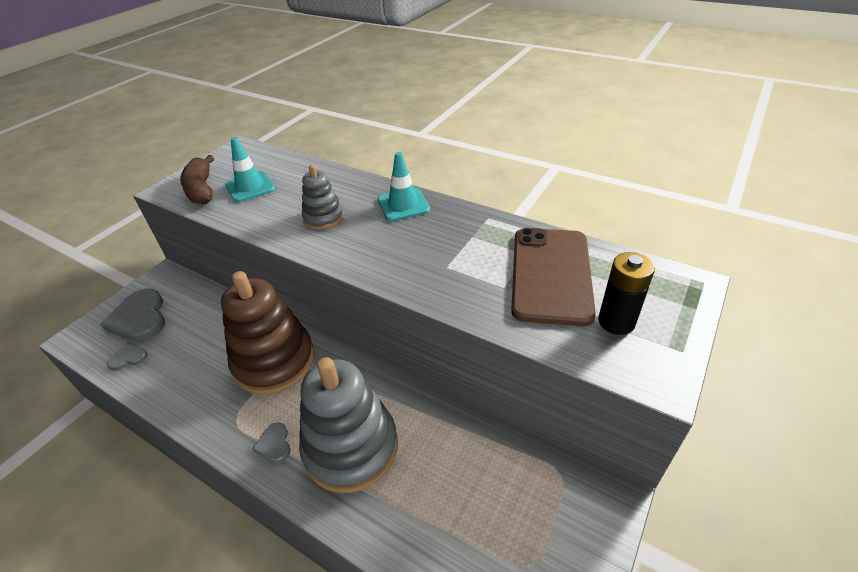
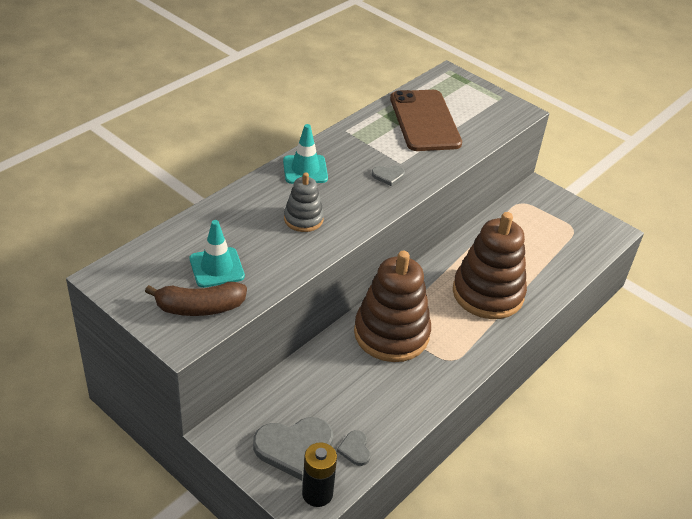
camera: 85 degrees left, 0 degrees up
grey heart [252,423,290,463] -> grey heart moved to [372,166,405,186]
grey stacking toy [299,357,398,493] -> brown stacking toy [453,212,527,319]
brown phone [511,228,596,326] -> brown phone turned 60 degrees clockwise [390,90,462,151]
black battery [598,252,655,335] -> black battery moved to [302,442,337,507]

